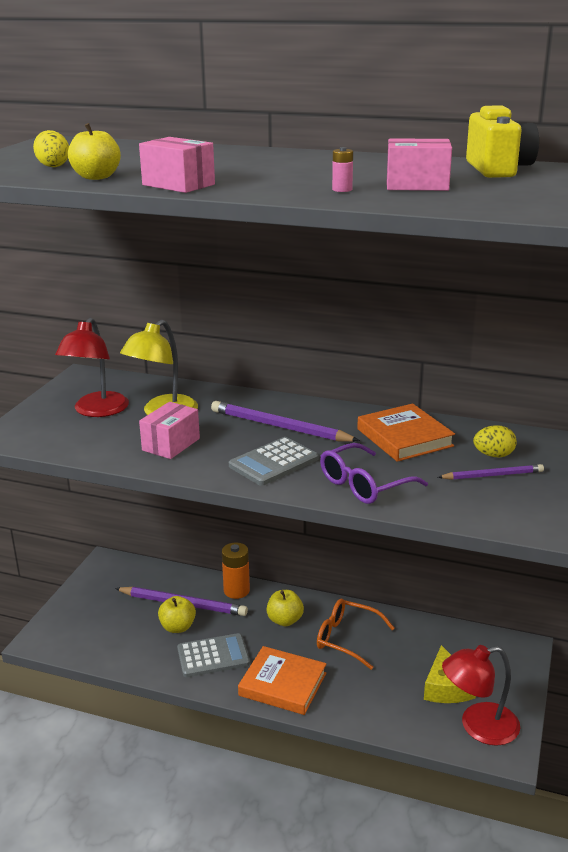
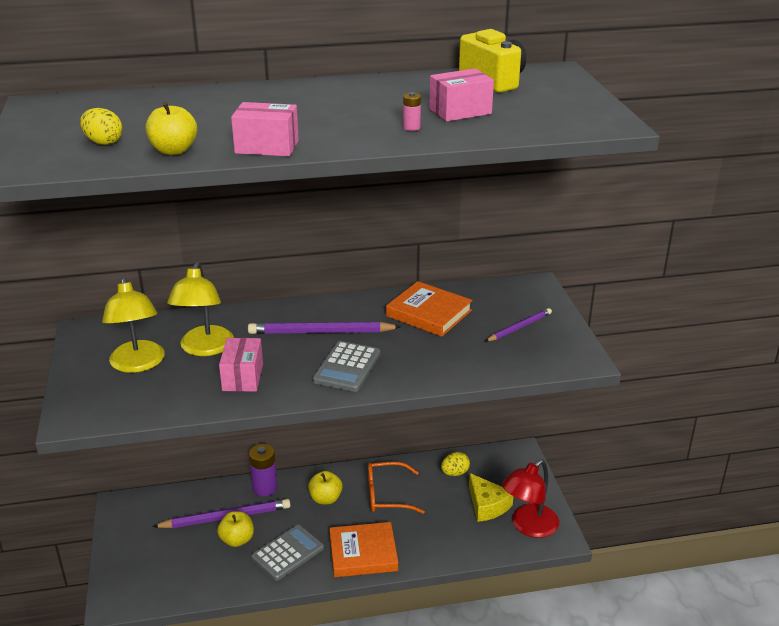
camera: 30 degrees left, 5 degrees up
red lamp [55,318,129,417] -> yellow lamp [102,276,165,373]
orange battery [222,543,250,599] -> purple battery [249,444,278,496]
purple glasses [320,443,428,504] -> none
yellow egg [473,425,517,457] -> yellow egg moved to [441,452,470,476]

